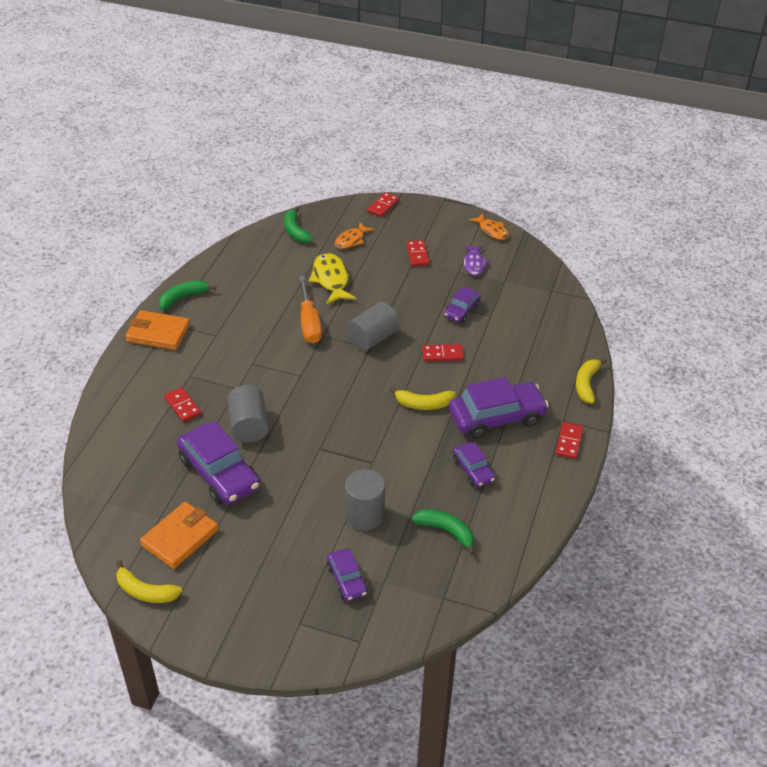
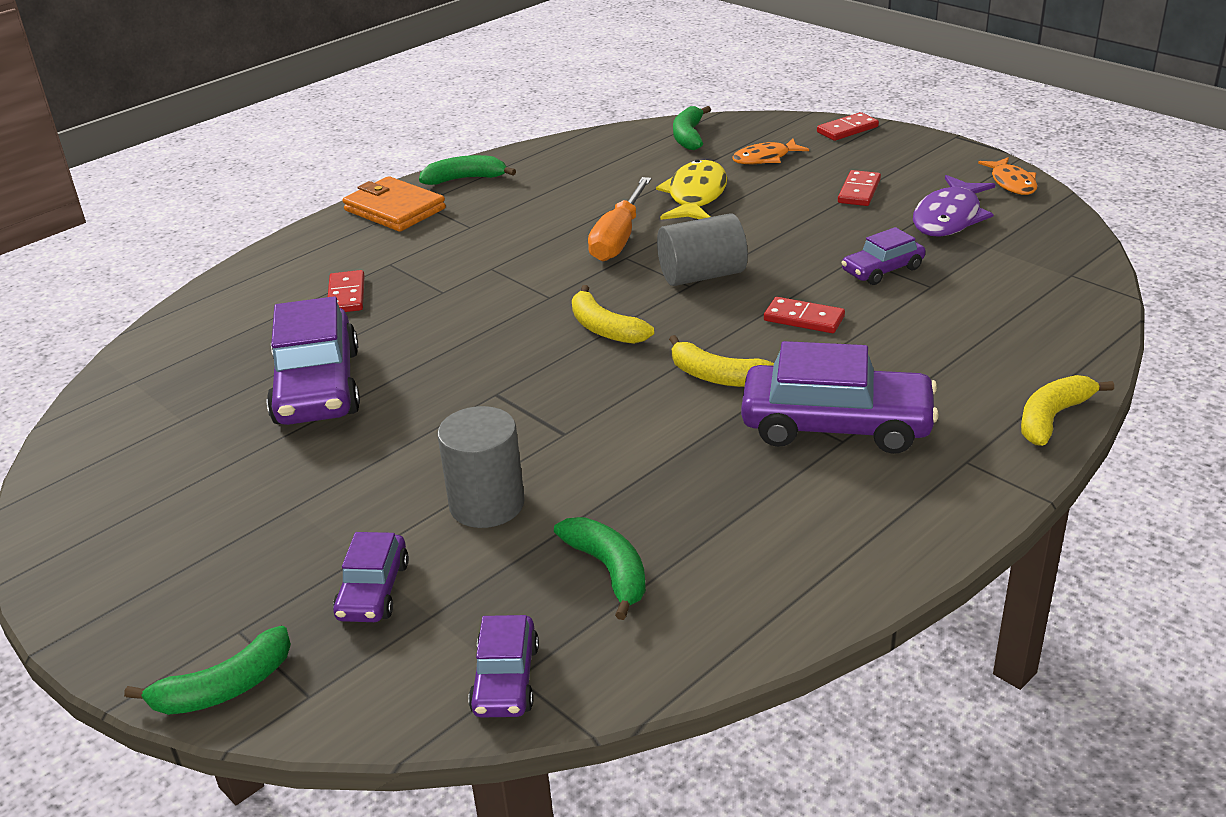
camera: 30 degrees right, 10 degrees down
yellow banana [116,560,182,603] -> yellow banana moved to [572,285,654,344]
orange wallet [140,501,219,569] -> none
grey cylinder [227,385,269,443] -> none
purple car [453,442,495,487] -> purple car moved to [468,615,539,718]
purple fish [464,245,490,276] -> purple fish [913,175,996,237], size x1.53
red domino [555,422,583,459] -> none
none -> green banana [124,626,291,715]

